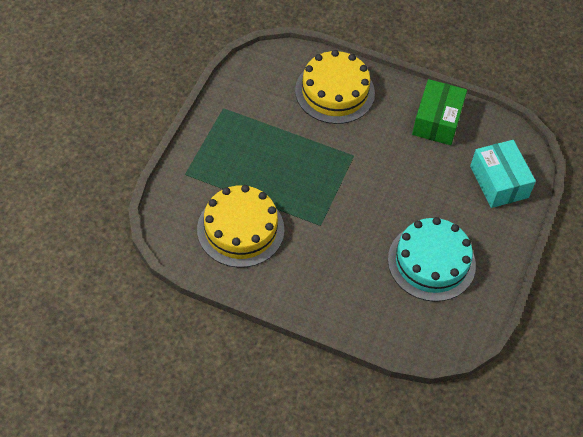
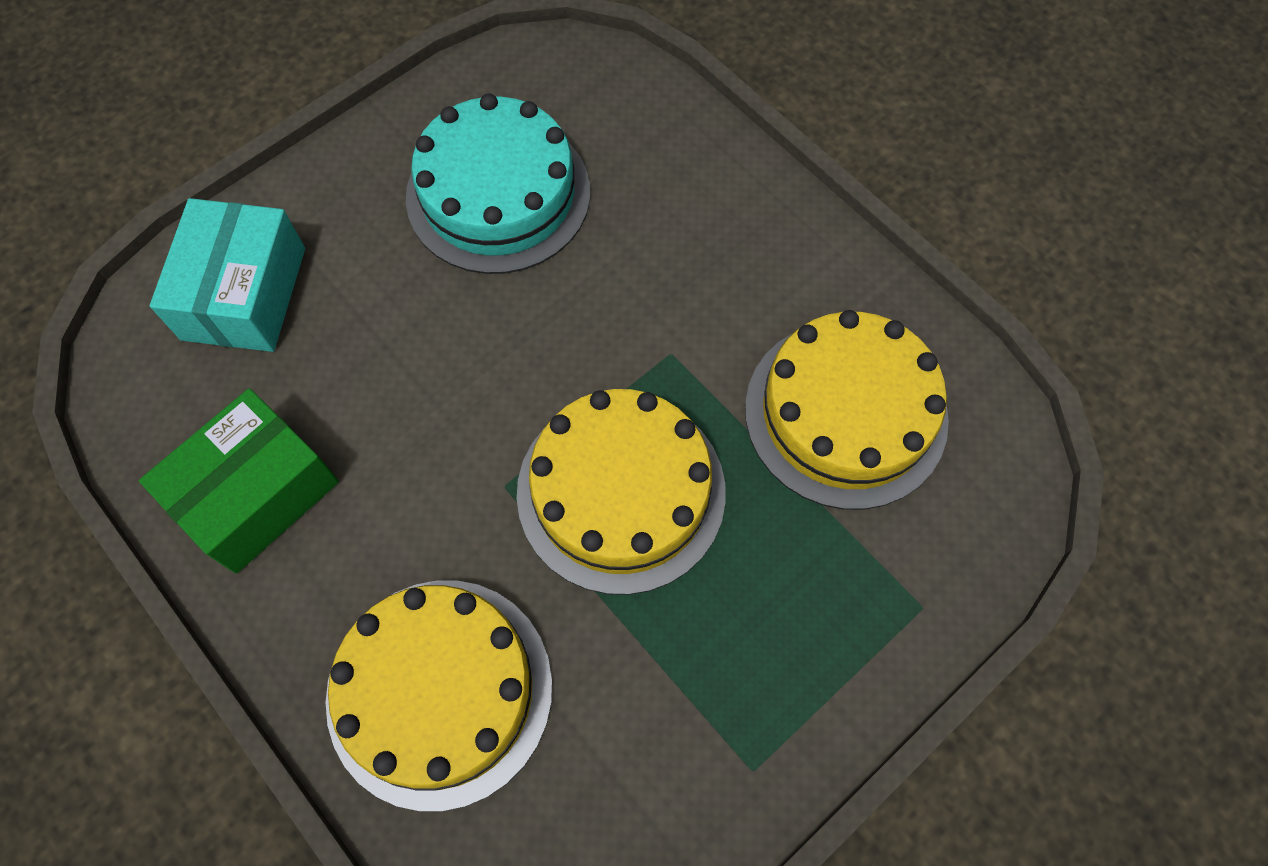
camera: 150 degrees left, 10 degrees up
none -> yellow cake [517,389,726,595]

